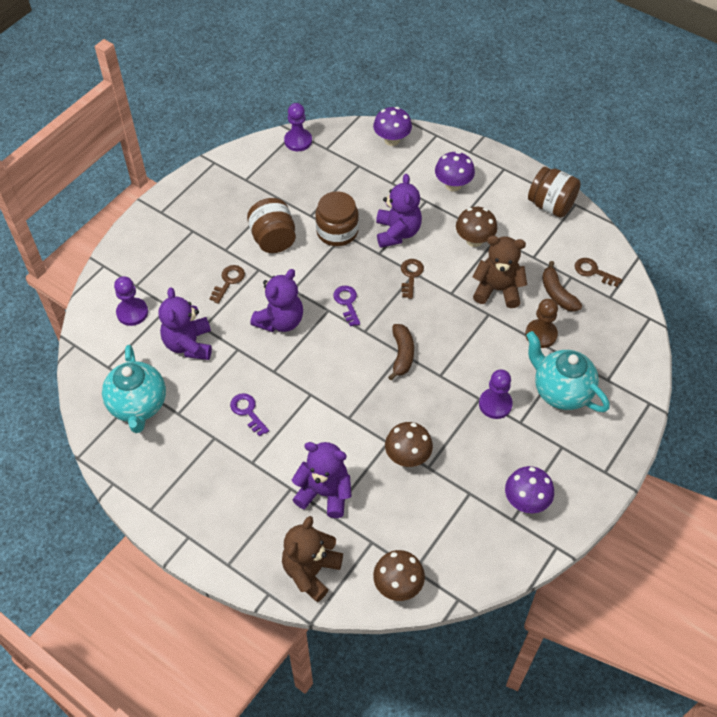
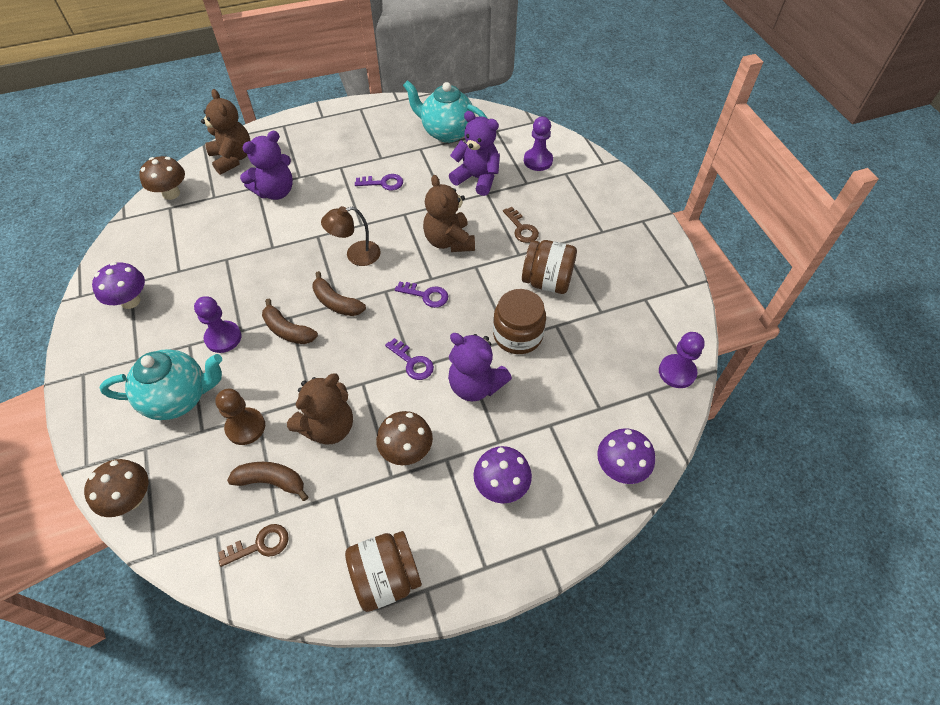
camera: 125 degrees right, 0 degrees up
purple teddy bear [250,269,303,332] -> brown teddy bear [423,175,475,252]
brown mushroom [385,422,433,467] -> brown mushroom moved to [84,459,148,517]
brown key [401,259,424,299] -> purple key [385,338,434,380]
none -> brown banana [262,299,318,344]
none -> brown lamp [321,206,381,266]

